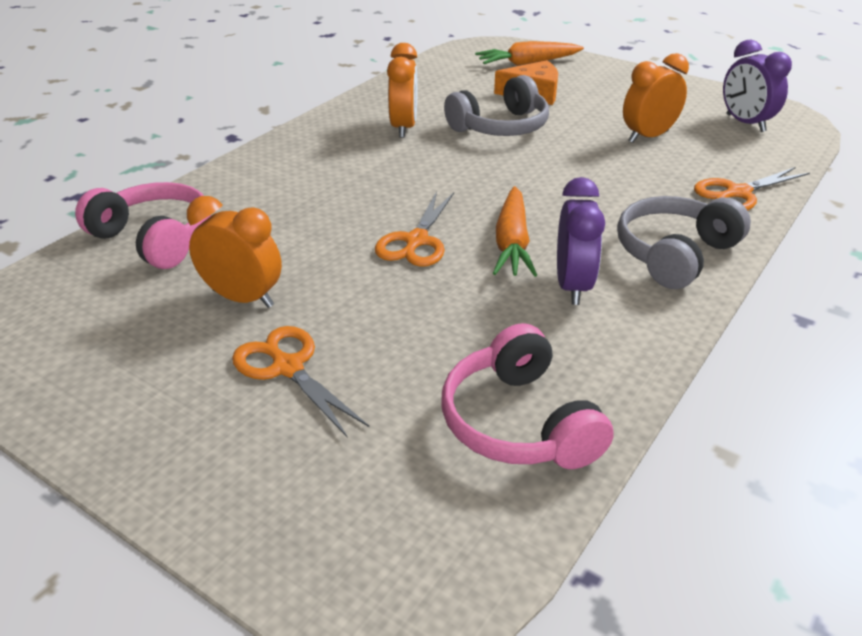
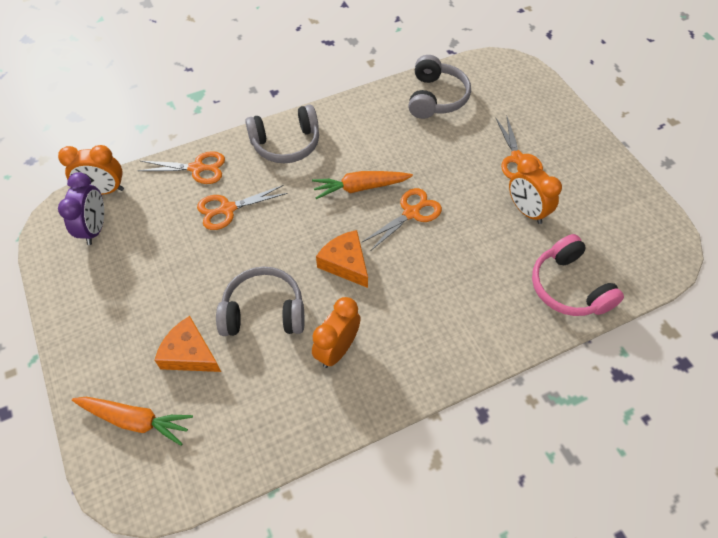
camera: 150 degrees left, 20 degrees up
pink headphones [441,323,614,469] -> grey headphones [408,55,471,119]
orange carrot [493,186,537,277] -> orange carrot turned 135 degrees counterclockwise [312,171,413,199]
purple clock [557,177,605,305] -> none
orange clock [623,53,689,143] -> orange clock moved to [58,145,124,195]
none -> orange scissors [197,185,288,230]
none -> orange cheese [316,230,368,288]

